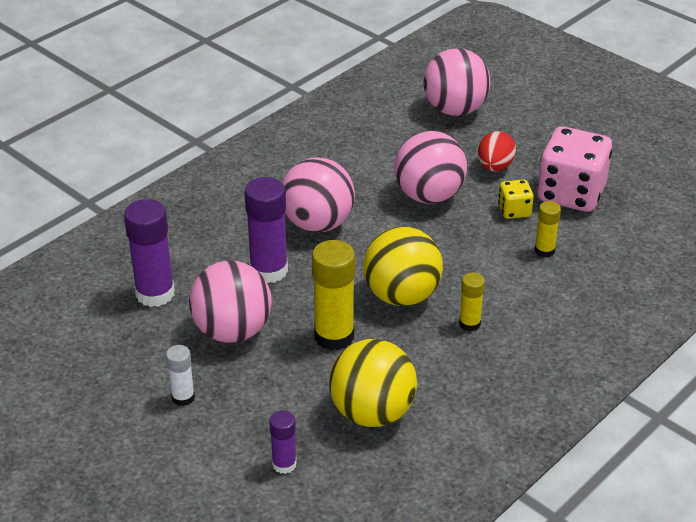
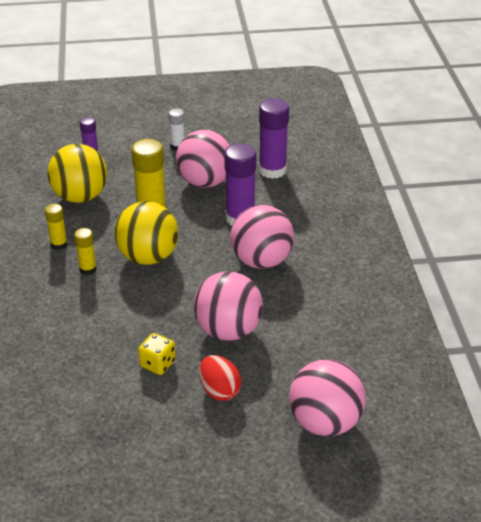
camera: 130 degrees right, 0 degrees up
yellow glue stick [535,201,561,258] -> yellow glue stick moved to [45,204,68,250]
pink dice [537,126,612,212] -> none

